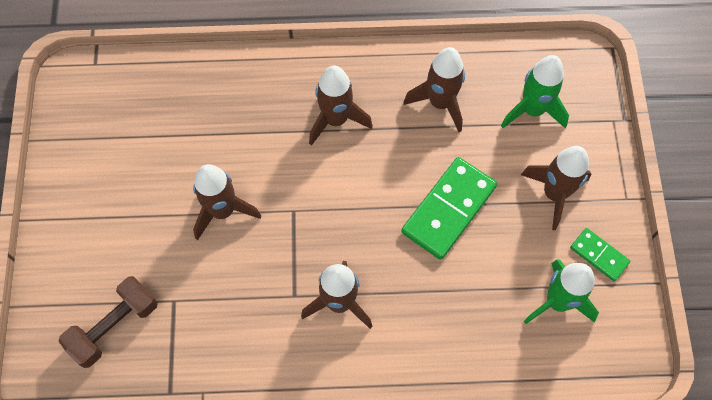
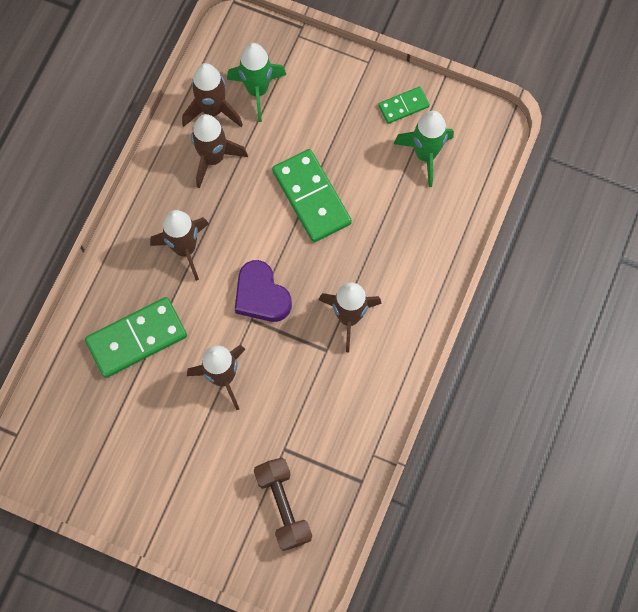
camera: 65 degrees left, 5 degrees up
brown rocket [521,146,591,230] -> brown rocket moved to [182,63,243,127]
none -> green domino [85,297,187,378]
none -> purple heart [235,260,292,322]

